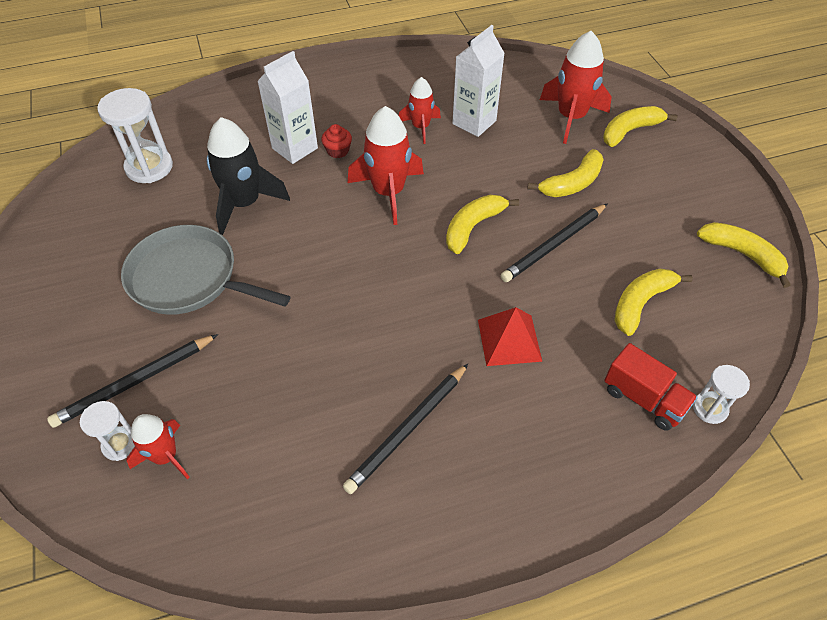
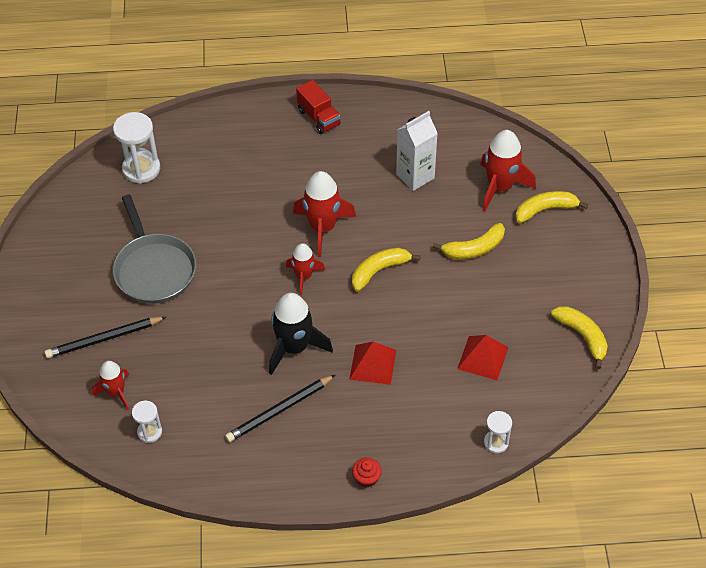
camera: 15 degrees right, 0 degrees up
white hourglass [80,401,135,461] -> white hourglass moved to [132,401,162,443]
grey pan [121,225,291,315] -> grey pan turned 150 degrees counterclockwise [113,194,196,304]
black rocket [207,117,290,235] -> black rocket moved to [269,293,333,375]
white carton [257,51,318,164] -> none
red cupcake [321,124,352,158] -> red cupcake moved to [352,457,382,487]
red rocket [399,77,441,144] -> red rocket moved to [286,243,325,295]
black pencil [500,203,608,282] -> none
red truck [604,343,698,431] -> red truck moved to [296,80,341,134]
yellow banana [615,269,693,336] -> red pyramid [457,335,509,380]

